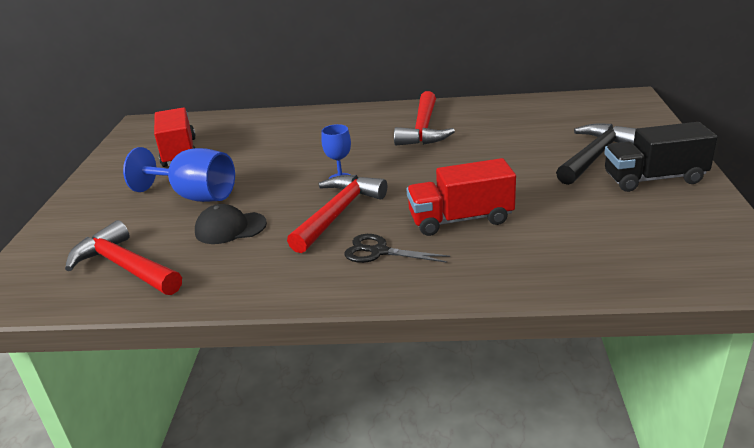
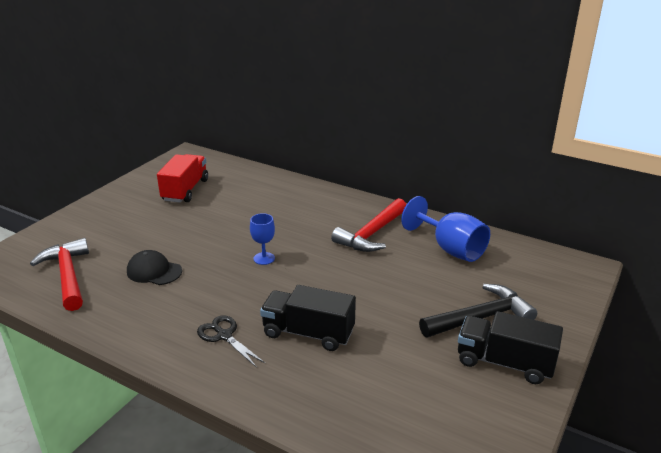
camera: 25 degrees right, 0 degrees up
blue goblet [123,147,235,202] -> blue goblet moved to [401,196,490,262]
red hammer [287,175,387,253] -> none
red truck [406,158,516,236] -> black truck [260,285,356,351]

